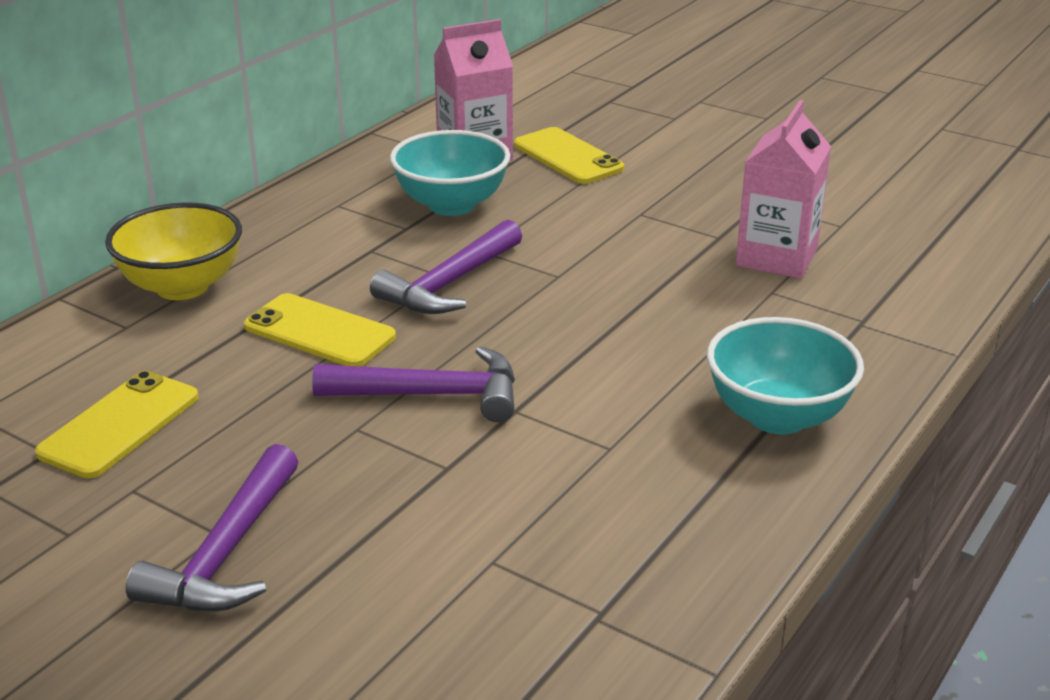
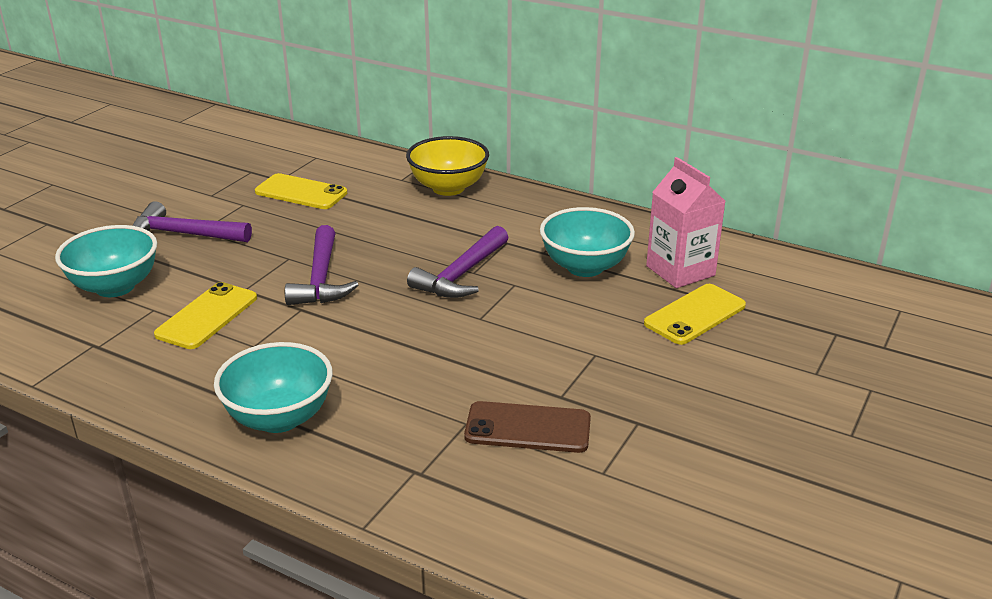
camera: 85 degrees right, 0 degrees up
yellow phone [244,293,396,366] -> yellow phone moved to [154,282,257,349]
purple hammer [370,220,522,314] -> purple hammer turned 90 degrees counterclockwise [407,226,509,298]
pink carton [736,100,831,279] -> brown phone [464,401,591,453]
none -> turquoise bowl [55,225,157,297]

